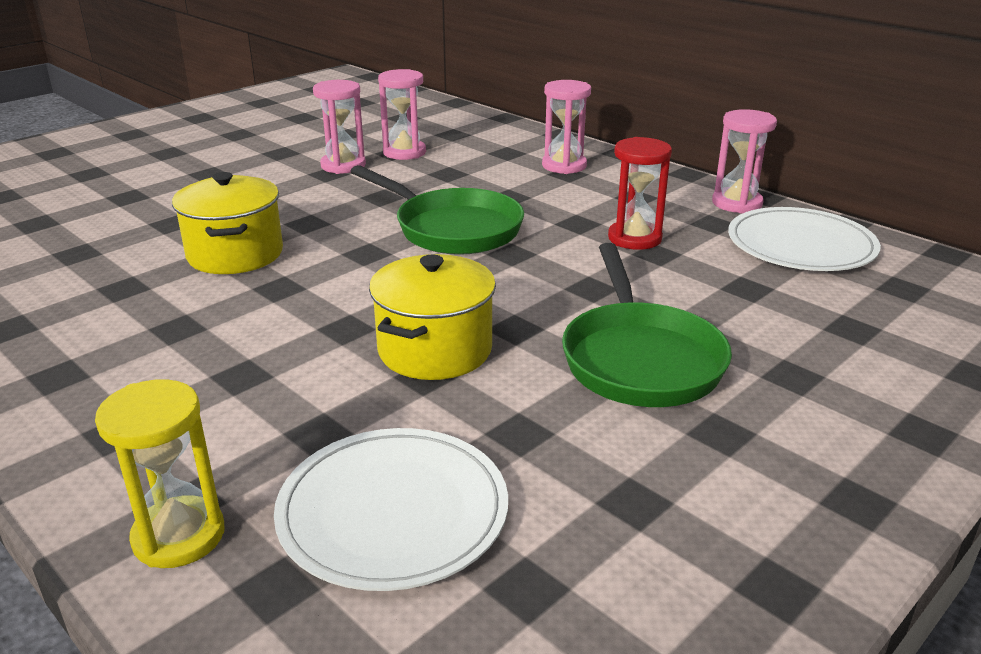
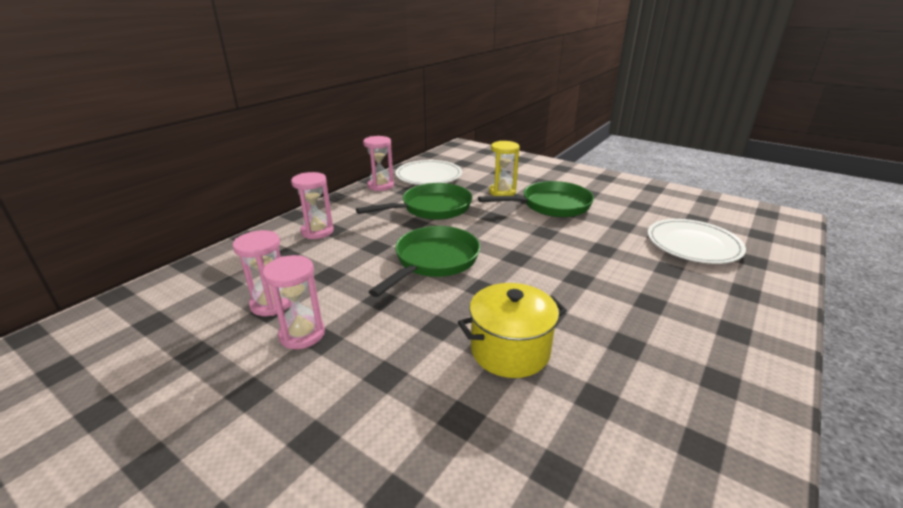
camera: 100 degrees left, 0 degrees up
yellow hourglass [95,379,225,568] -> yellow hourglass moved to [489,141,520,196]
yellow pot [369,254,496,380] -> none
red hourglass [608,137,672,250] -> green pan [356,183,472,220]

